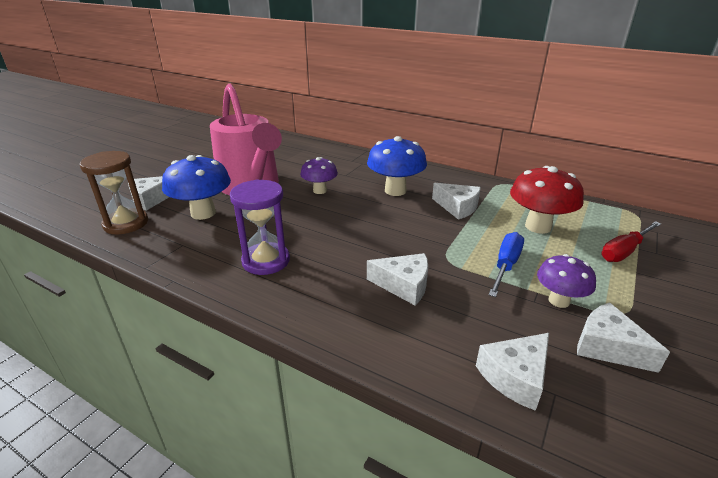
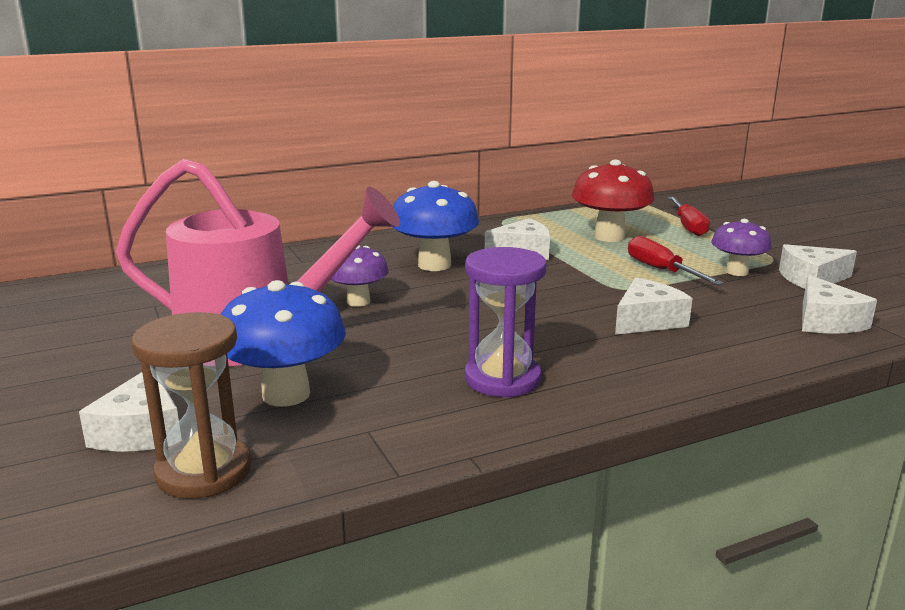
camera: 55 degrees left, 10 degrees down
blue screwdriver [489,232,524,297] -> red screwdriver [628,236,724,285]

